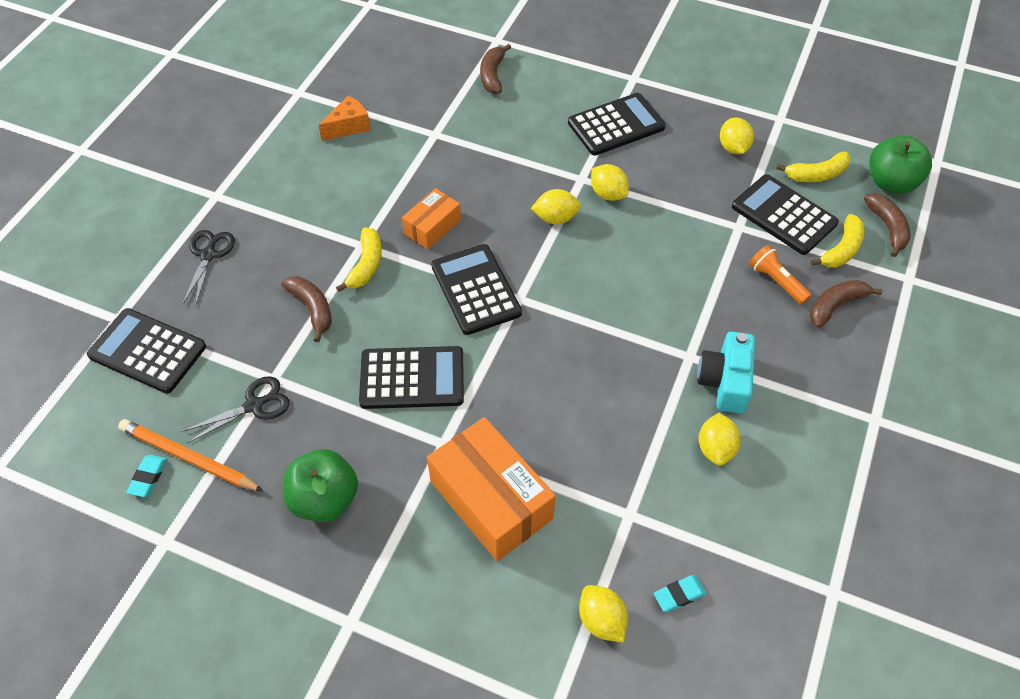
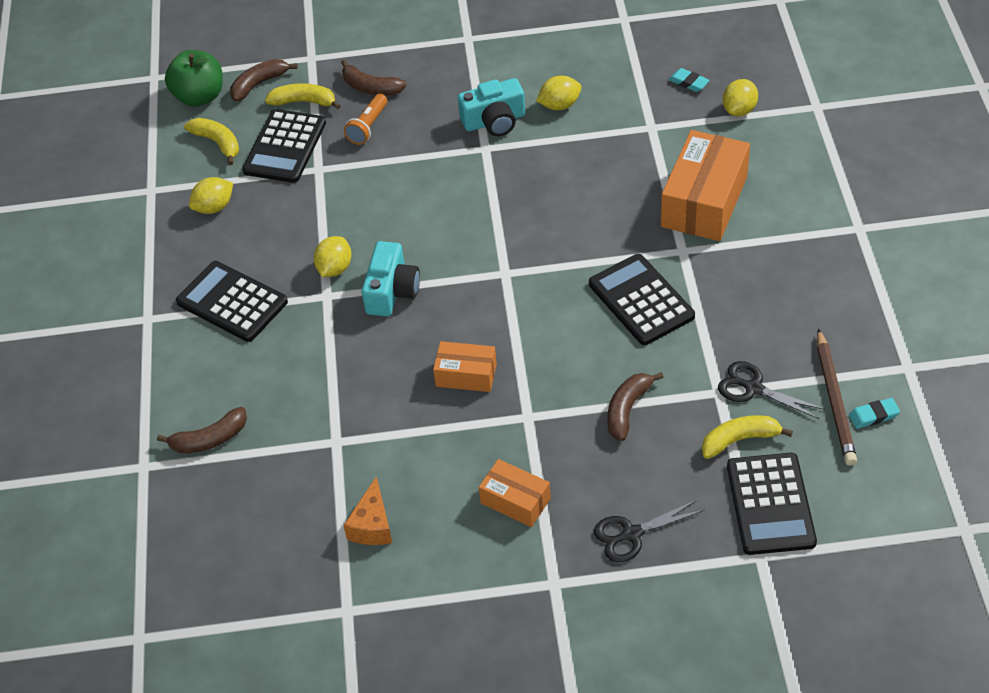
camera: 115 degrees left, 5 degrees down
orange pencil [118,419,263,491] -> brown pencil [817,328,857,466]
green apple [283,449,358,522] -> none
orange cheese [318,95,371,141] -> orange cheese turned 105 degrees counterclockwise [343,476,392,545]
yellow banana [336,227,382,292] -> yellow banana moved to [702,415,793,459]
black calculator [431,244,522,335] -> none
yellow lemon [531,189,581,224] -> turquoise camera [362,241,420,317]
none -> orange box [479,459,551,527]

